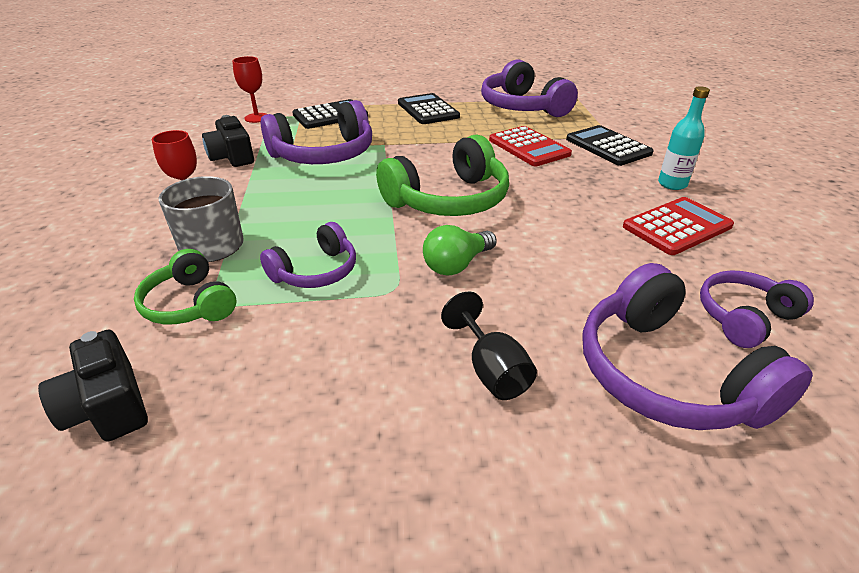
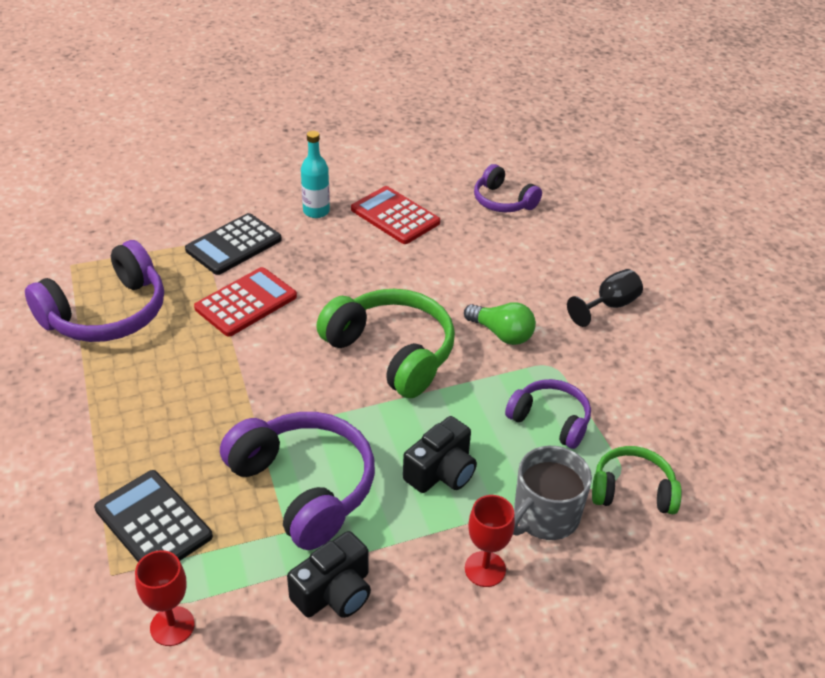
camera: 105 degrees left, 5 degrees up
black camera [38,330,148,442] -> black camera moved to [403,416,477,493]
green headphones [134,249,236,324] -> green headphones turned 120 degrees counterclockwise [592,446,682,514]
black calculator [398,93,460,124] -> none
purple headphones [582,263,813,430] -> none

